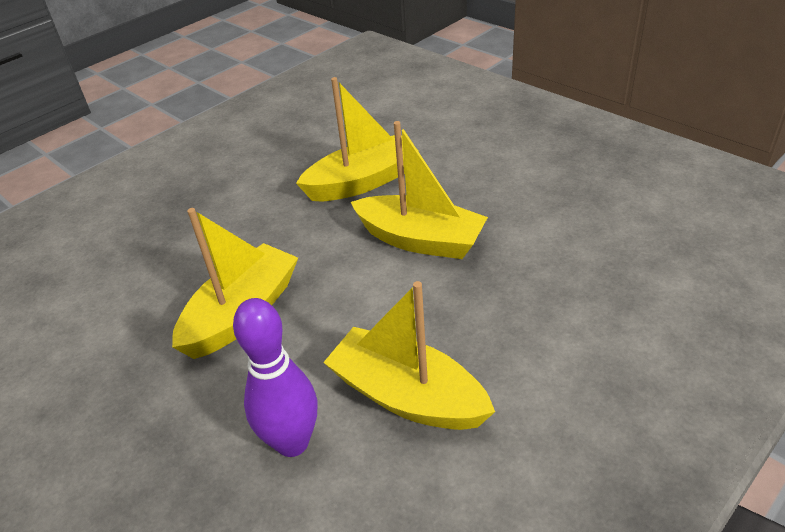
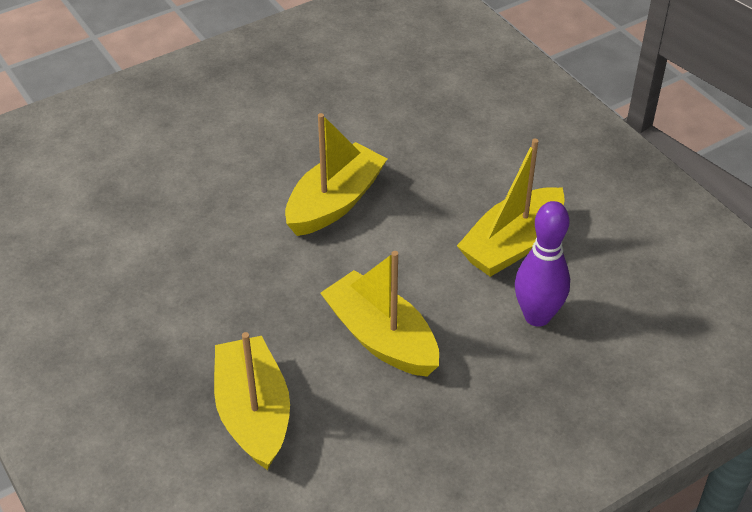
camera: 80 degrees left, 5 degrees up
yellow boat [296,77,419,201] -> yellow boat moved to [214,332,290,470]

